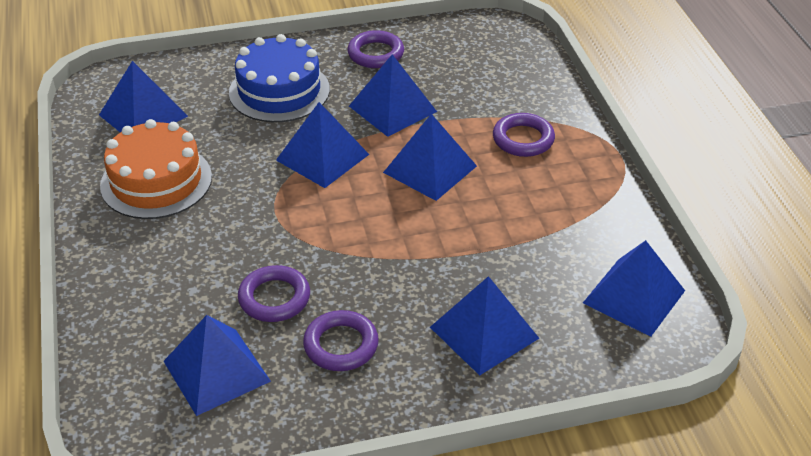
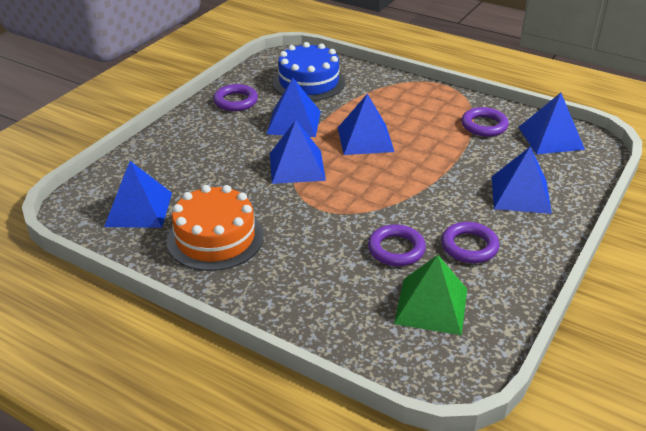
camera: 45 degrees left, 5 degrees down
blue pyramid [163,315,271,416] -> green pyramid [394,255,467,335]
blue cake [229,34,330,123] -> blue cake moved to [273,42,345,101]
purple ring [493,113,555,157] -> purple ring moved to [461,107,509,137]

